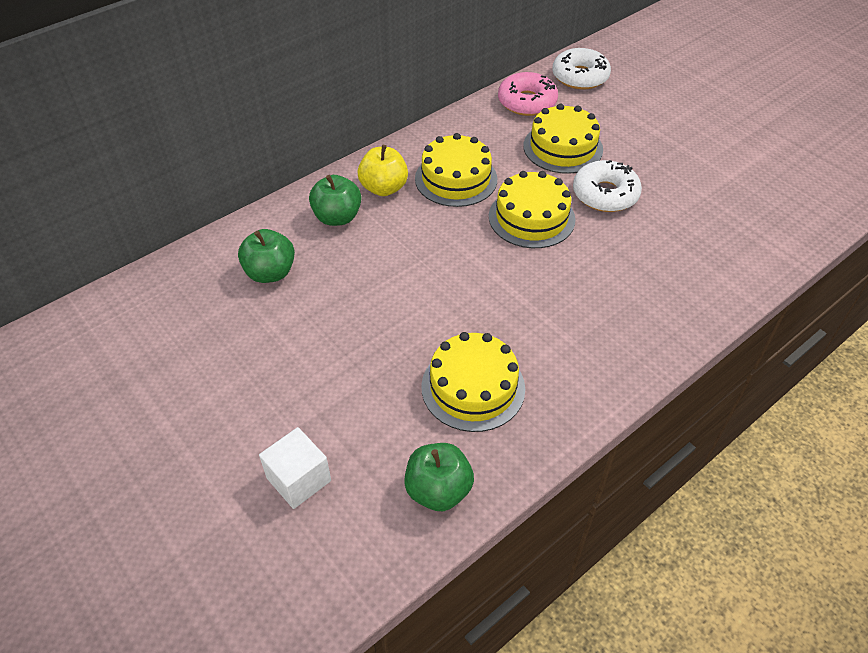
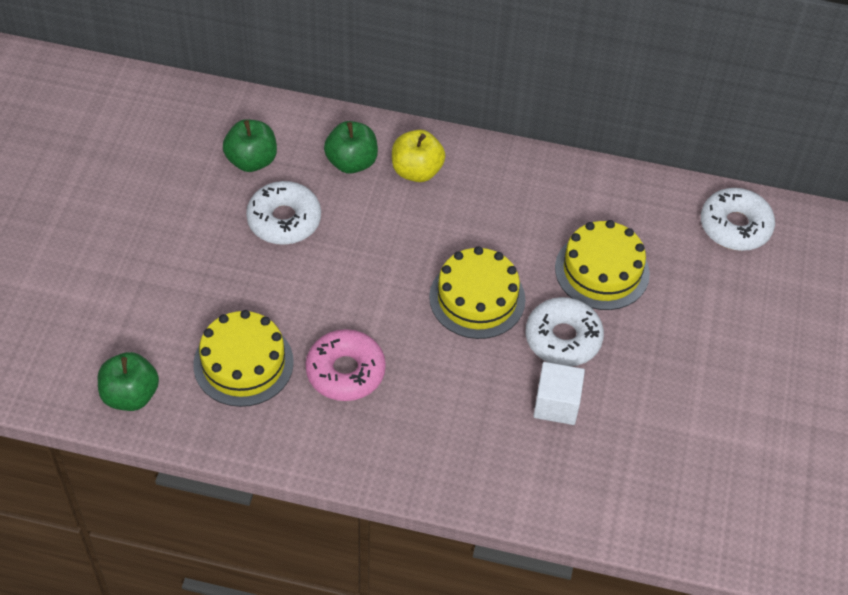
camera: 50 degrees right, 5 degrees up
white cube [259,427,331,509] -> white cube moved to [533,362,585,425]
yellow cake [415,133,497,207] -> none
pink donut [498,72,558,116] -> pink donut moved to [306,329,386,401]
none -> white donut [246,181,321,245]

